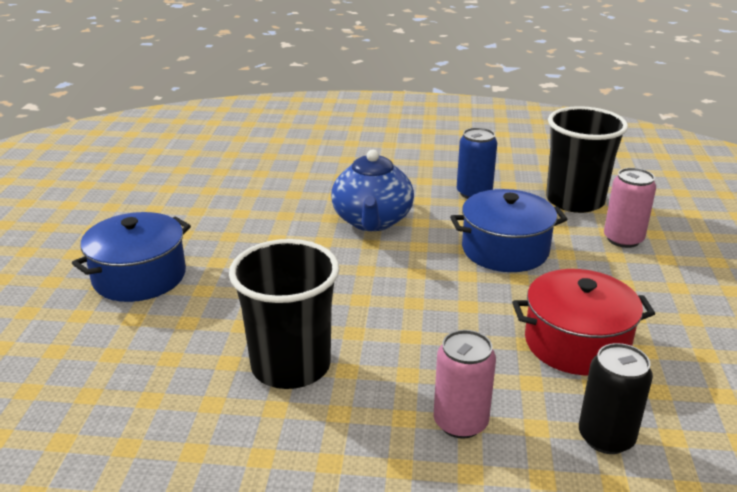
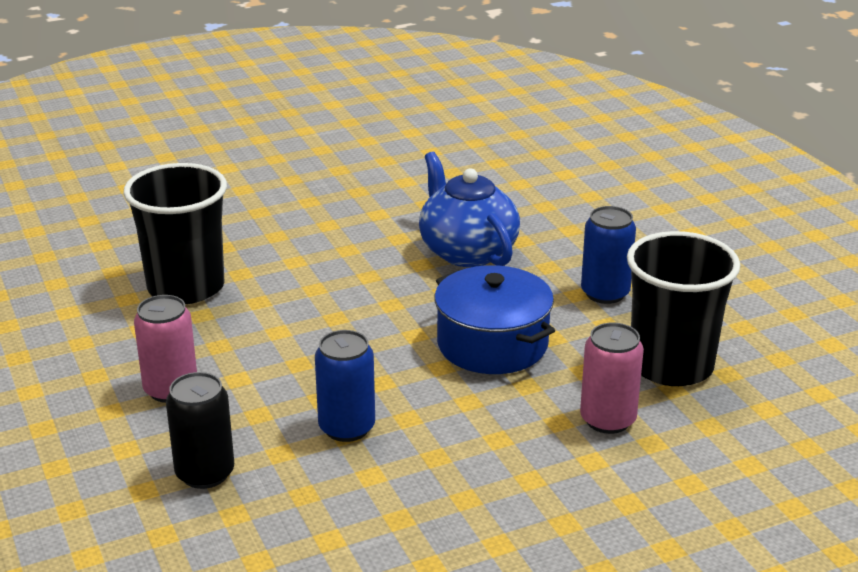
camera: 60 degrees right, 0 degrees up
blue pot [72,212,191,302] -> none
blue teapot [331,150,414,231] -> blue teapot turned 90 degrees clockwise [419,152,520,267]
red pot [512,269,655,375] -> blue can [315,330,375,442]

